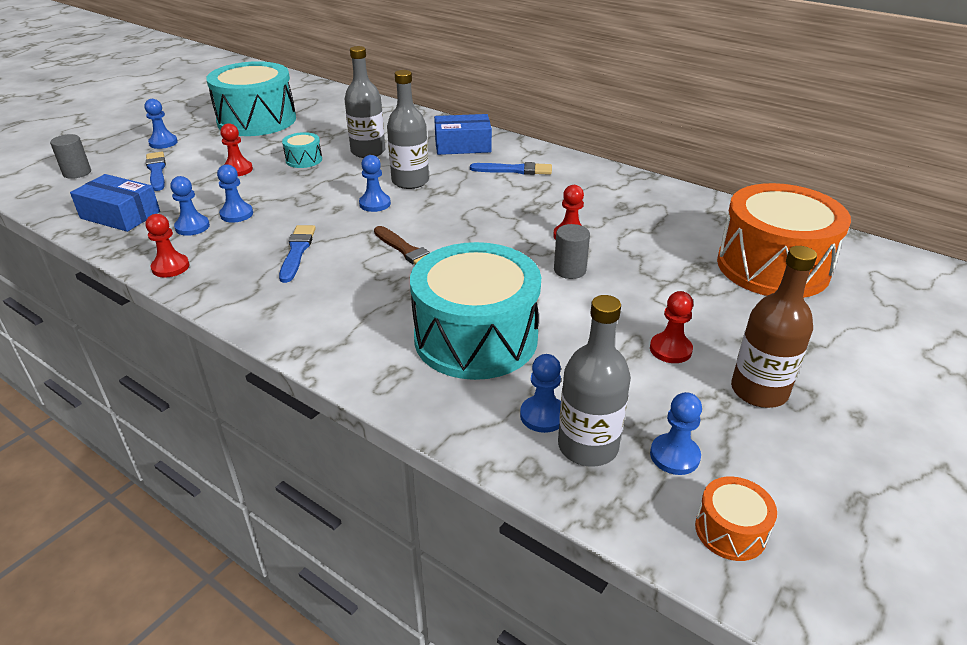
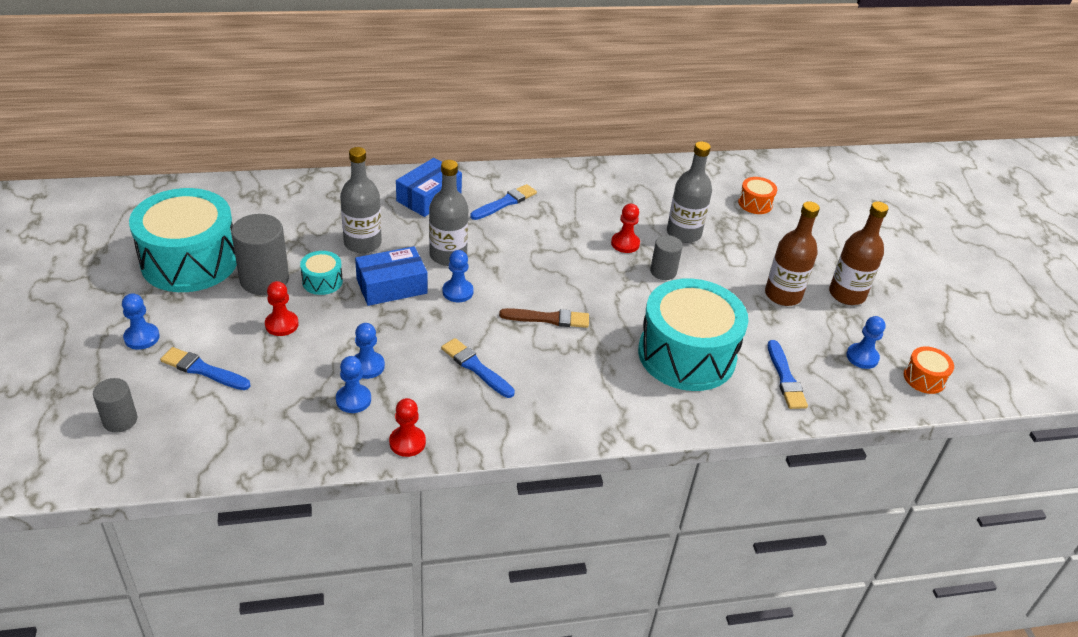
camera: 50 degrees left, 5 degrees up
blue box [70,174,160,232] -> blue box moved to [355,246,427,306]
blue pawn [520,354,561,433] -> blue brush [768,340,808,409]
grey bottle [558,295,631,467] -> grey bottle moved to [667,141,712,243]
red pawn [650,291,693,363] -> brown bottle [765,201,820,306]
orange drum [717,183,851,298] -> orange drum [738,177,777,214], size x0.42
none -> grey cylinder [231,214,289,295]

